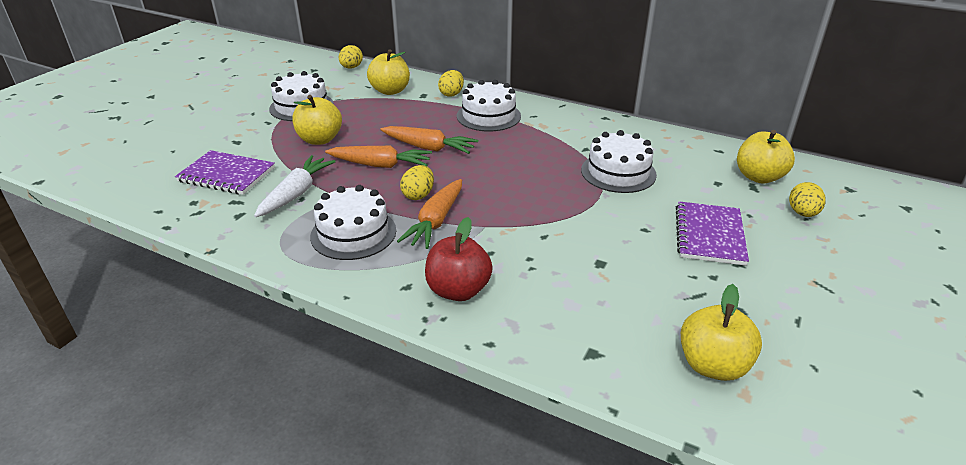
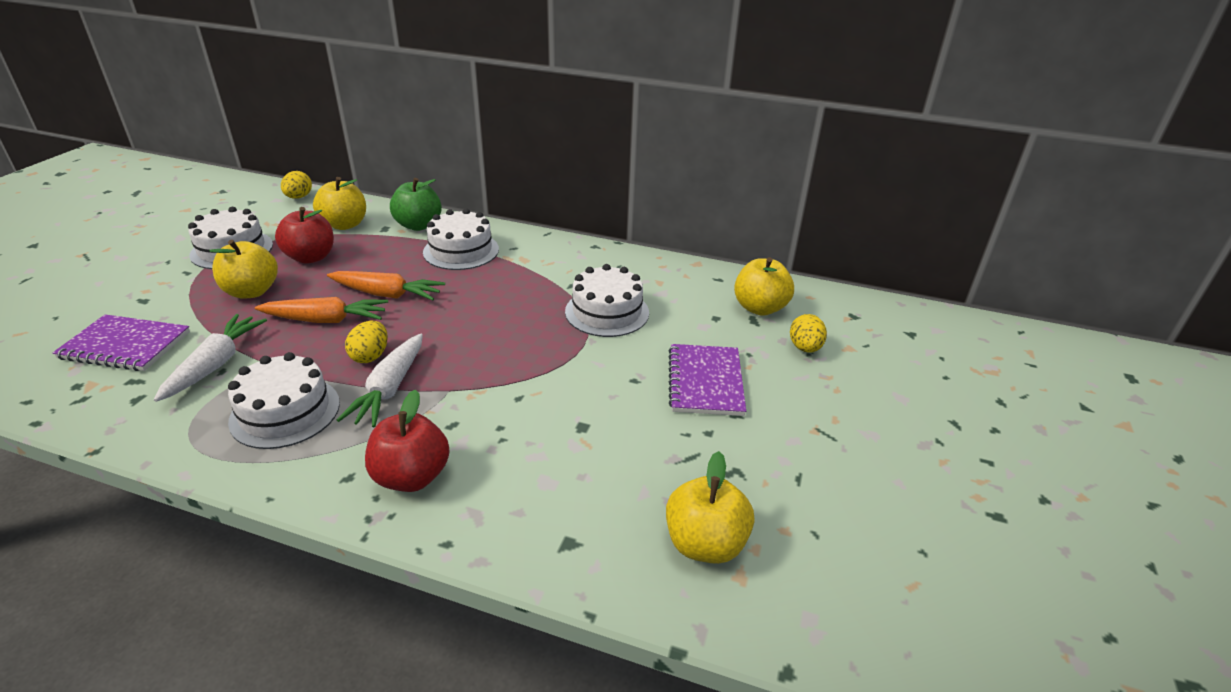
camera: 10 degrees left, 0 degrees up
orange carrot [397,179,462,249] -> white carrot [337,333,423,427]
yellow egg [438,70,464,97] -> green apple [390,178,442,231]
none -> red apple [275,207,334,264]

